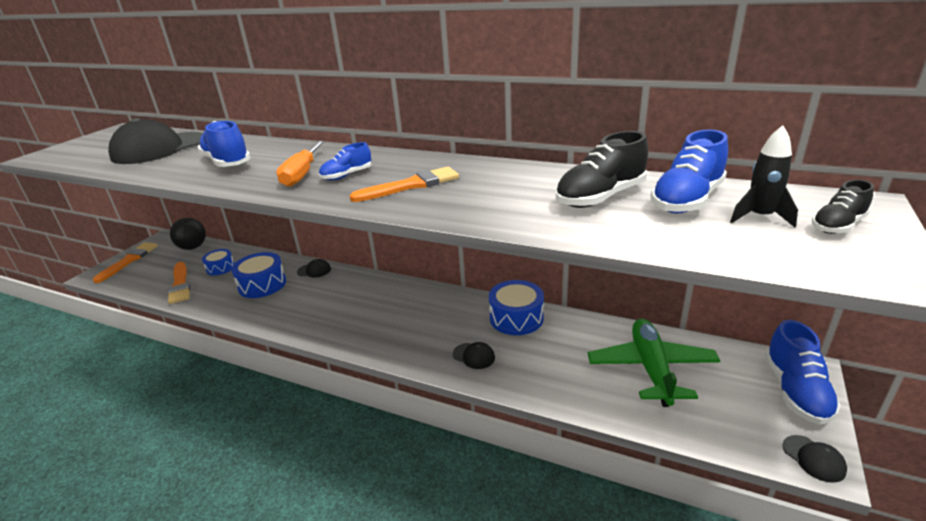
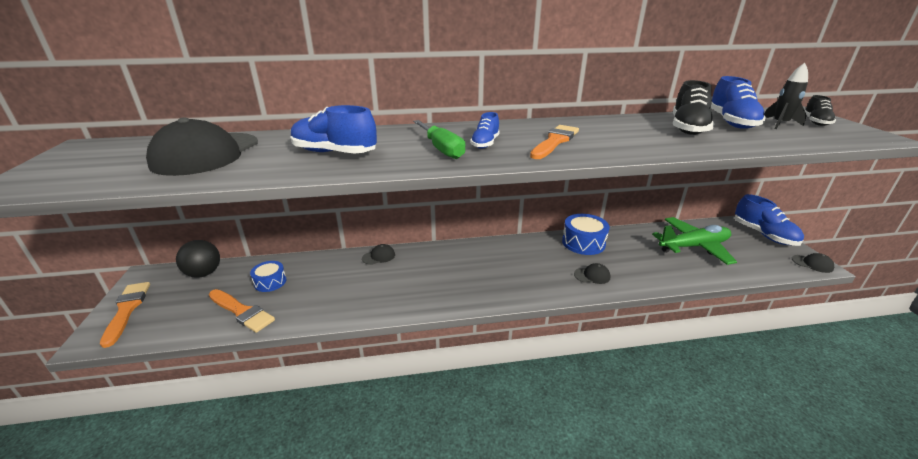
camera: 35 degrees left, 0 degrees up
blue drum [231,252,286,298] -> none
orange screwdriver [276,141,325,187] -> green screwdriver [413,120,466,159]
green plane [588,318,720,407] -> green plane turned 105 degrees clockwise [652,217,737,265]

